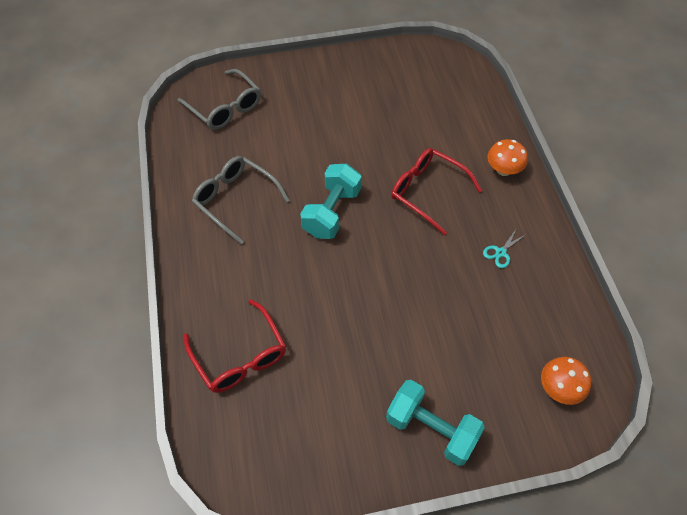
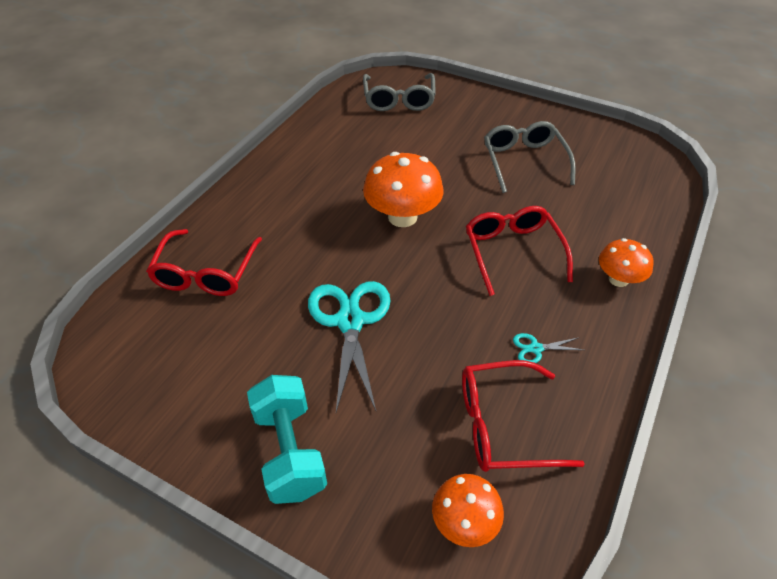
camera: 40 degrees right, 10 degrees down
grey glasses [192,156,290,244] -> grey glasses moved to [484,121,575,193]
turquoise dumbbell [300,164,362,239] -> orange mushroom [363,152,443,227]
none -> turquoise scissors [308,281,390,412]
none -> red glasses [462,360,585,472]

